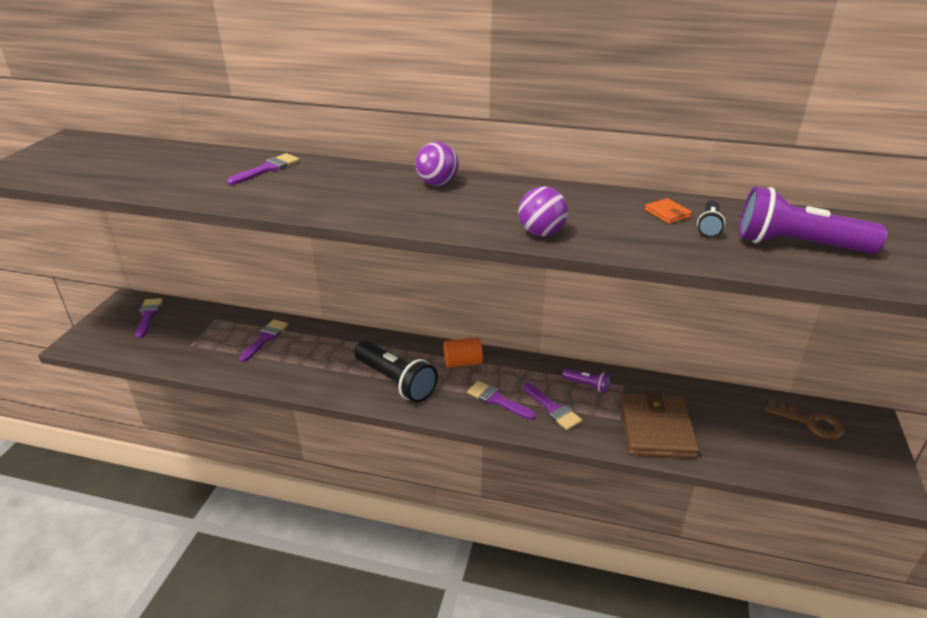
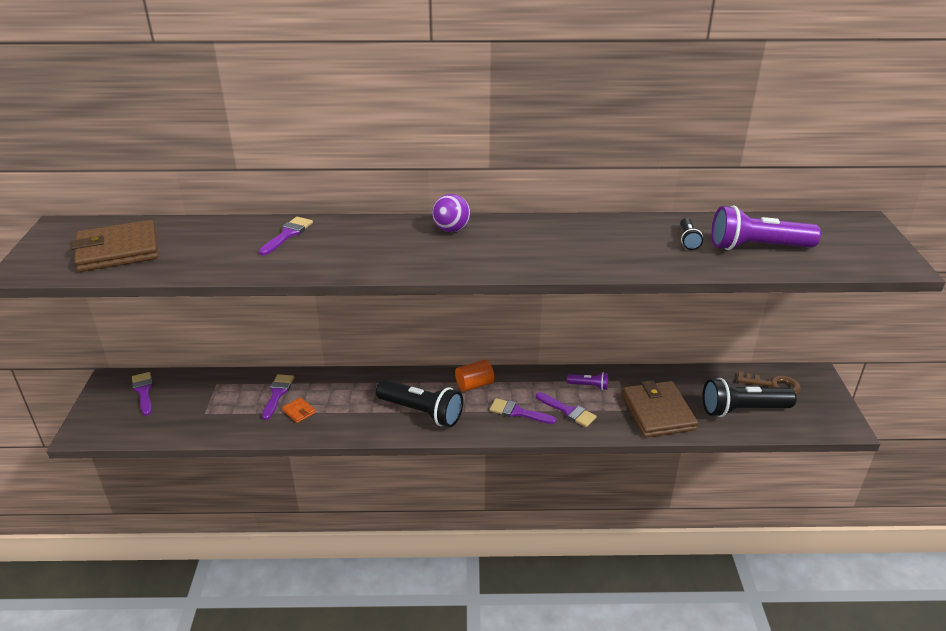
camera: 15 degrees left, 0 degrees up
purple ball [518,187,568,236] -> none
orange wallet [645,198,692,224] -> orange wallet moved to [282,397,316,423]
none -> brown wallet [72,220,158,272]
none -> black flashlight [703,378,797,417]

